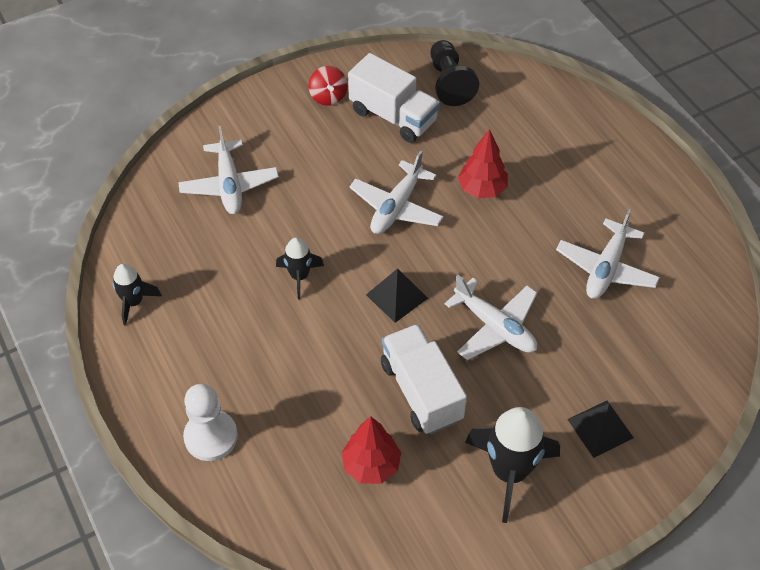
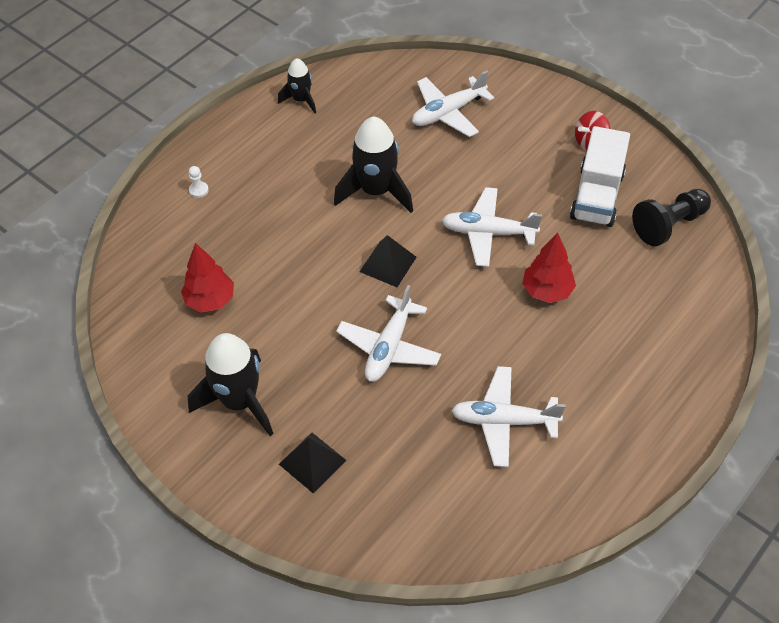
camera: 70 degrees right, 0 degrees up
white pawn [183,384,238,461] -> white pawn [189,166,209,198], size x0.43
black rocket [276,237,324,299] -> black rocket [334,117,413,213], size x1.77
white truck [381,324,467,434] -> none

